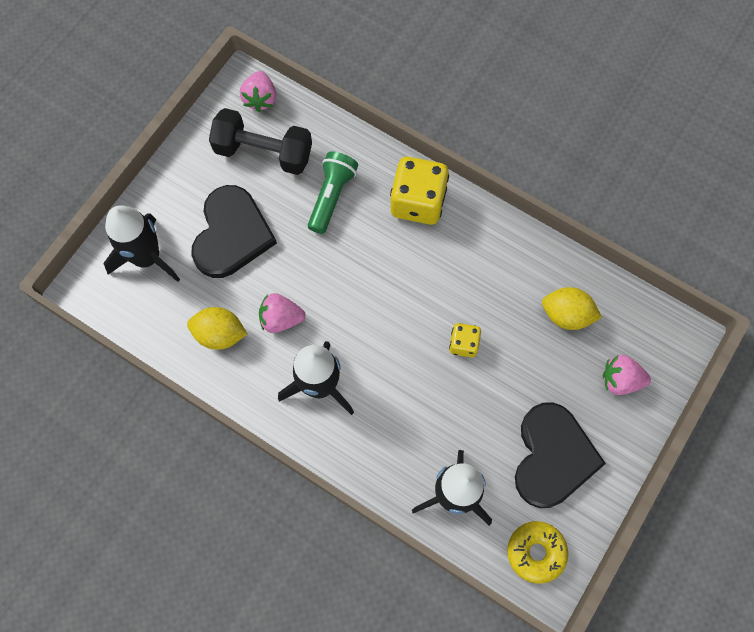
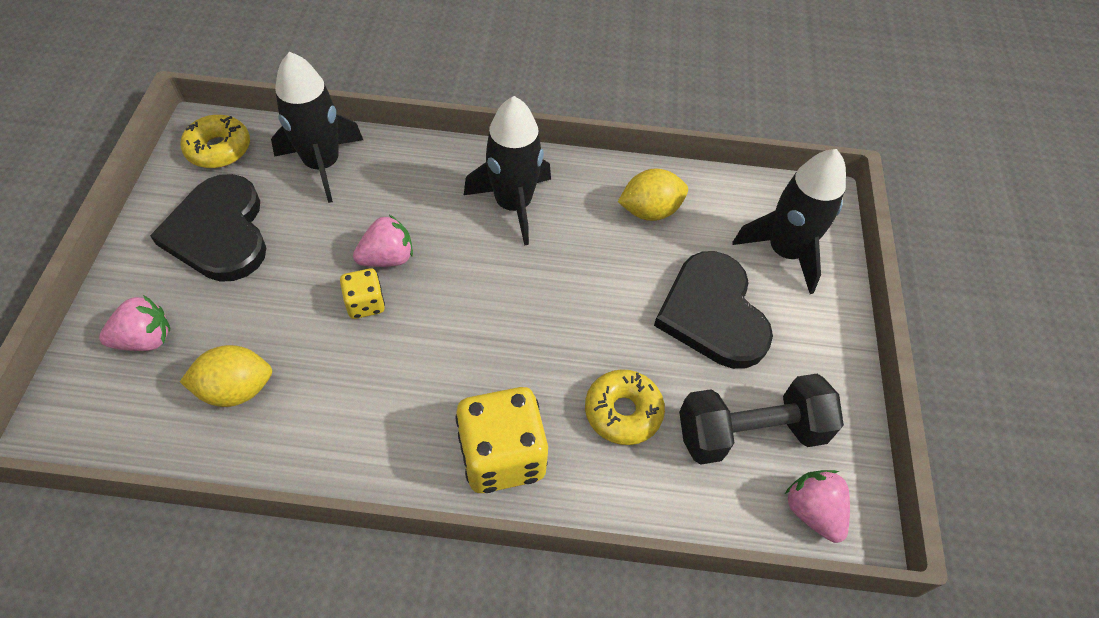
camera: 150 degrees right, 15 degrees down
pink strawberry [259,293,306,333] -> pink strawberry moved to [353,215,413,267]
green flashlight [308,151,358,234] -> yellow donut [585,369,665,445]

